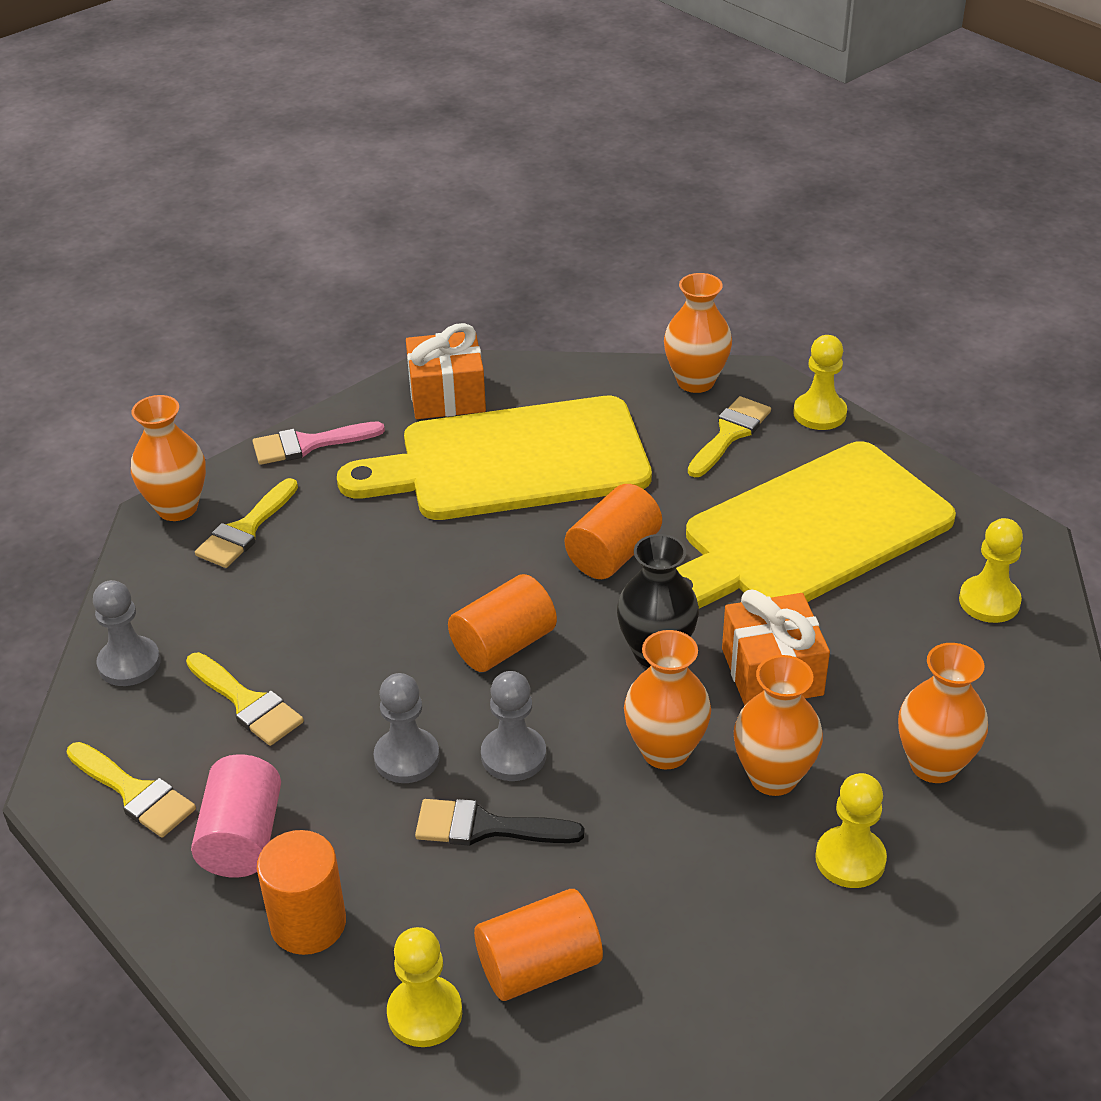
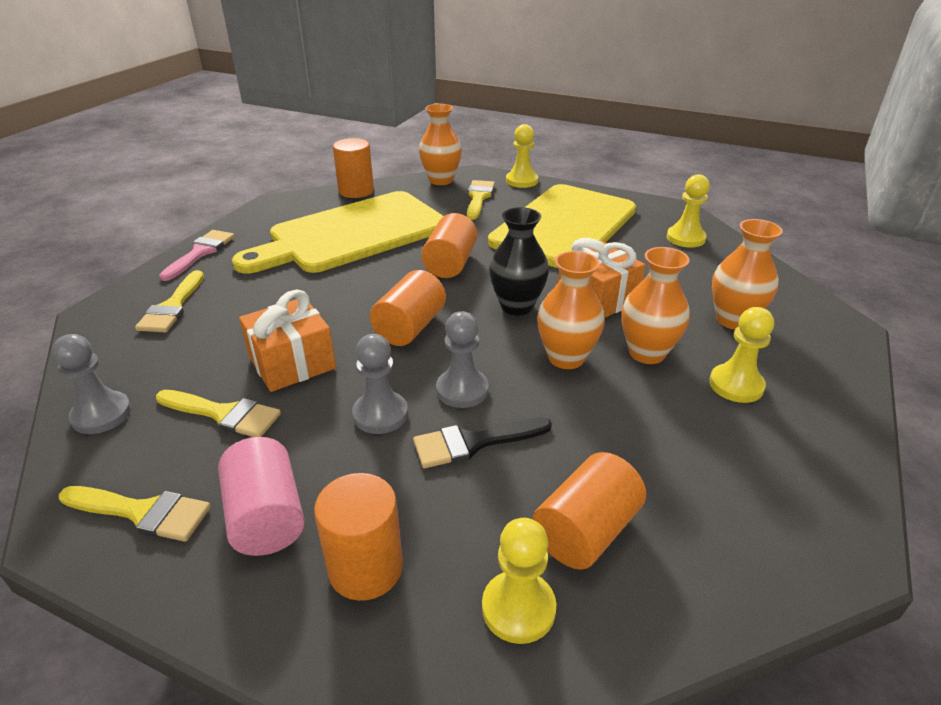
camera: 25 degrees left, 5 degrees down
orange vase [131,395,206,521] -> none
pink brush [253,421,385,465] -> pink brush turned 150 degrees clockwise [159,230,235,281]
orange gift [406,323,486,419] -> orange gift moved to [239,289,336,392]
none -> orange cylinder [333,138,374,198]

